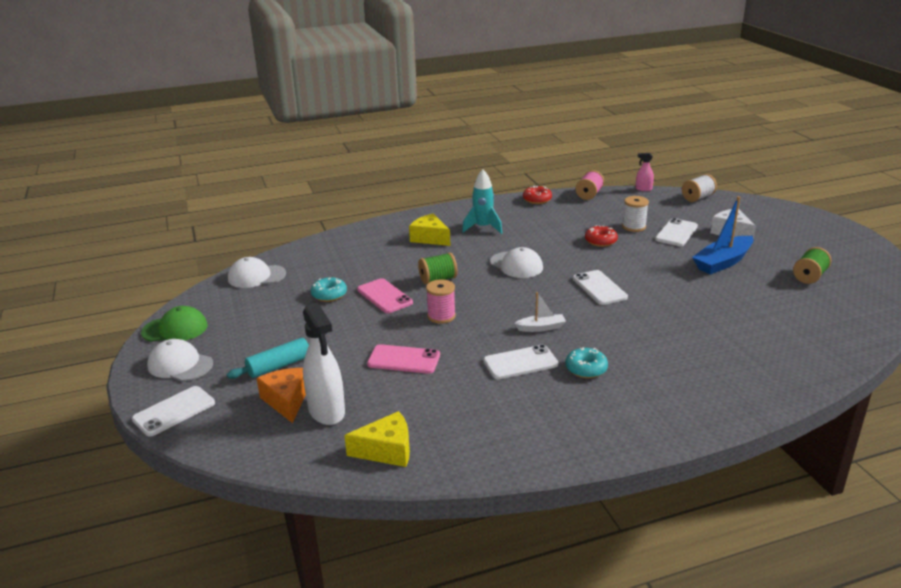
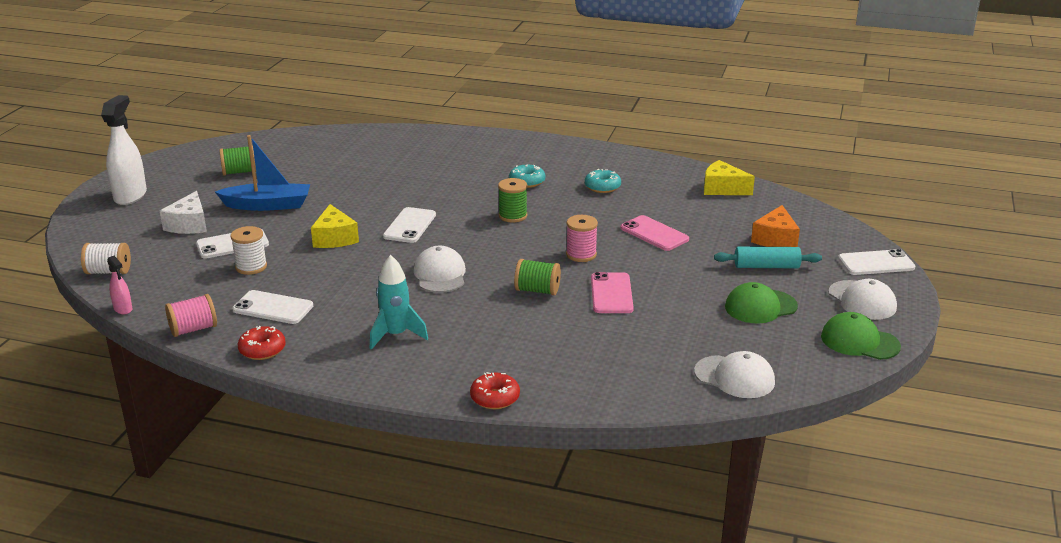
camera: 145 degrees left, 0 degrees up
white spray bottle [303,302,345,425] -> white spray bottle moved to [101,95,147,205]
turquoise donut [311,277,347,302] -> turquoise donut moved to [585,169,621,193]
yellow cheese [409,214,450,246] -> yellow cheese moved to [311,204,359,248]
white phone [483,345,558,379] -> white phone moved to [232,290,313,324]
white boat [514,292,566,332] -> green spool [498,178,527,222]
red donut [585,225,618,247] -> red donut moved to [470,372,520,409]
none -> green cap [725,282,798,323]

